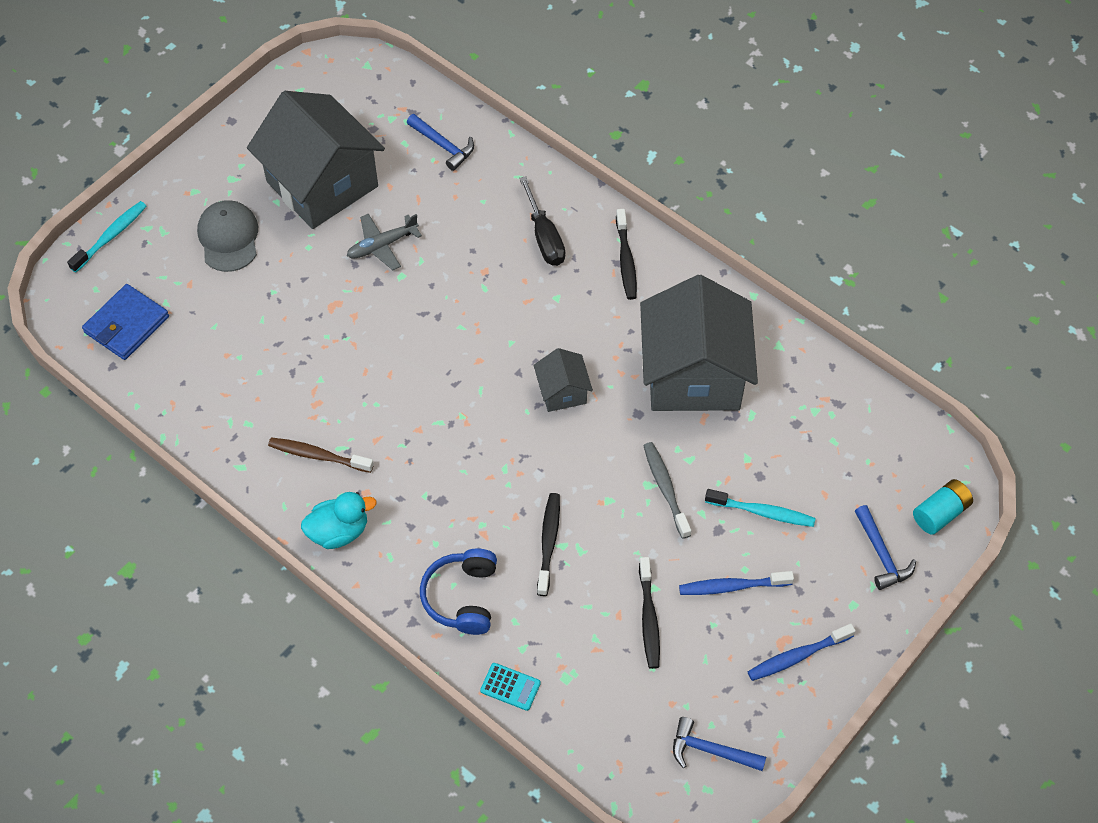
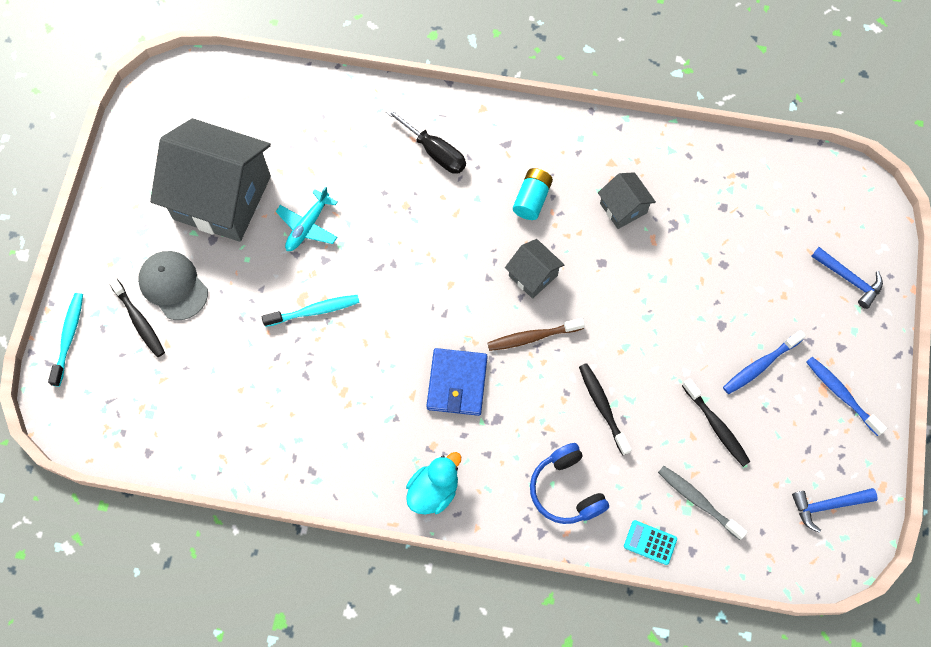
camera: 30 degrees left, 10 degrees up
blue wallet [82,284,169,360] -> blue wallet moved to [426,348,487,416]
brown toothbrush [268,437,374,473] -> brown toothbrush moved to [487,318,585,351]
grey plane [347,213,422,270] -> turquoise plane [276,186,338,251]
blue hammer [407,114,474,171] -> none
turquoise calculator [480,663,541,711] -> turquoise calculator turned 150 degrees counterclockwise [624,520,677,565]
black toothbrush [616,209,637,300] -> black toothbrush moved to [107,275,165,357]
grey house [640,275,758,411] -> grey house [598,172,656,229], size x0.45
grey toothbrush [643,442,691,539] -> grey toothbrush moved to [658,466,747,540]
turquoise toothbrush [705,489,816,527] -> turquoise toothbrush moved to [262,295,360,327]
blue toothbrush [748,623,856,681] -> blue toothbrush turned 105 degrees clockwise [806,357,887,436]
turquoise battery [913,479,973,535] -> turquoise battery moved to [513,168,553,220]

